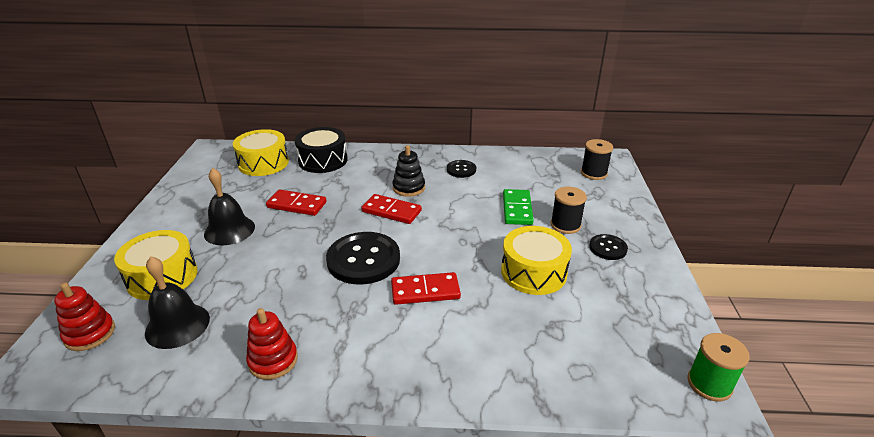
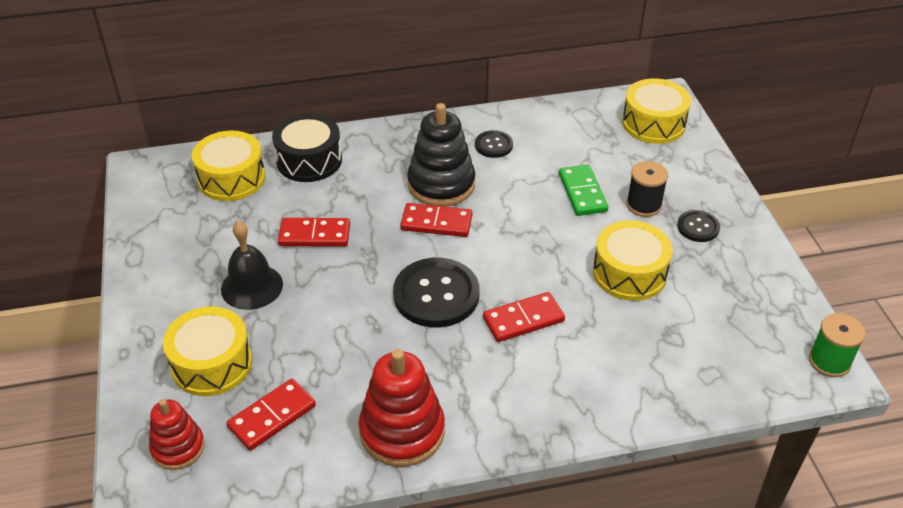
camera: 15 degrees left, 10 degrees up
black bell [145,256,210,349] -> red domino [227,379,316,451]
red stacking toy [246,308,298,380] -> red stacking toy [358,349,445,467], size x1.63
black stacking toy [392,145,425,197] -> black stacking toy [407,103,475,207], size x1.63
black spool [581,139,613,180] -> yellow drum [622,78,691,144]

